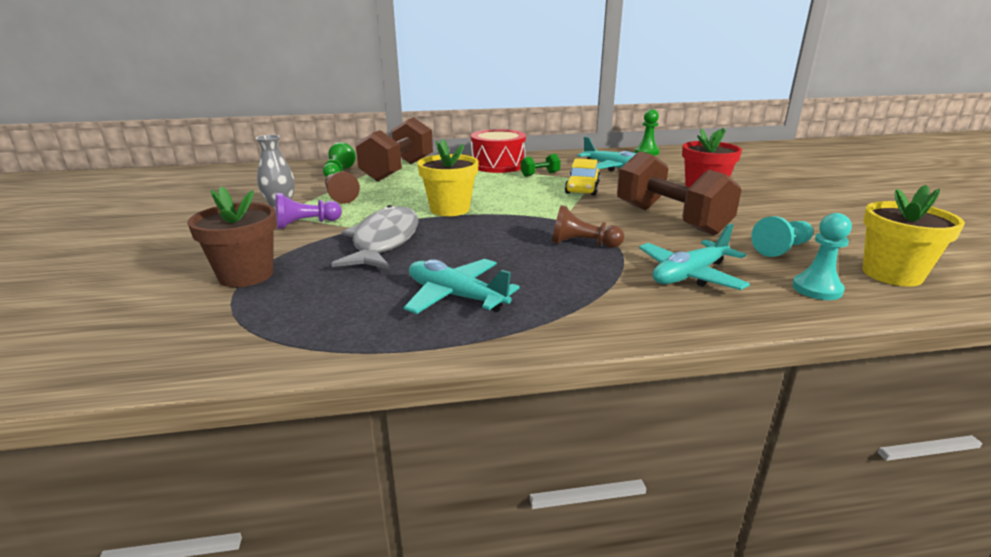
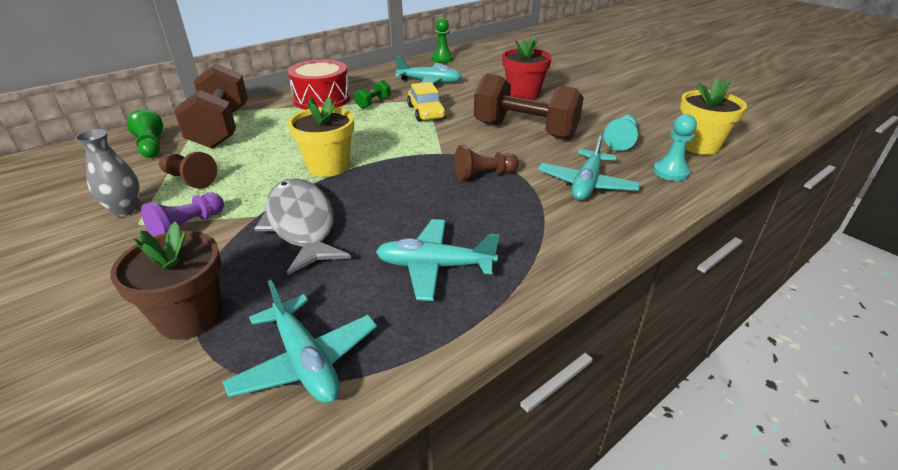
camera: 30 degrees left, 10 degrees up
none -> turquoise plane [223,280,377,403]

